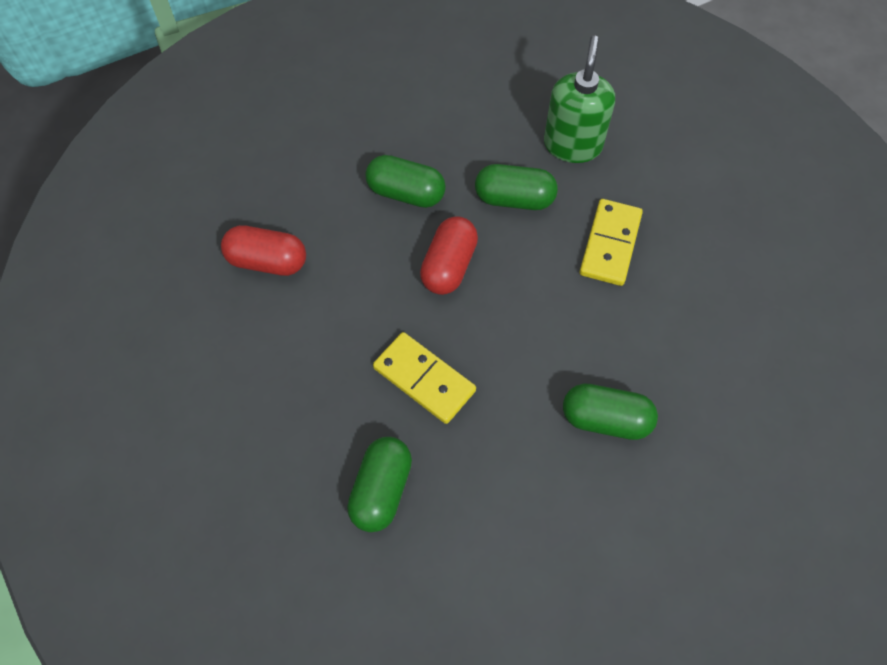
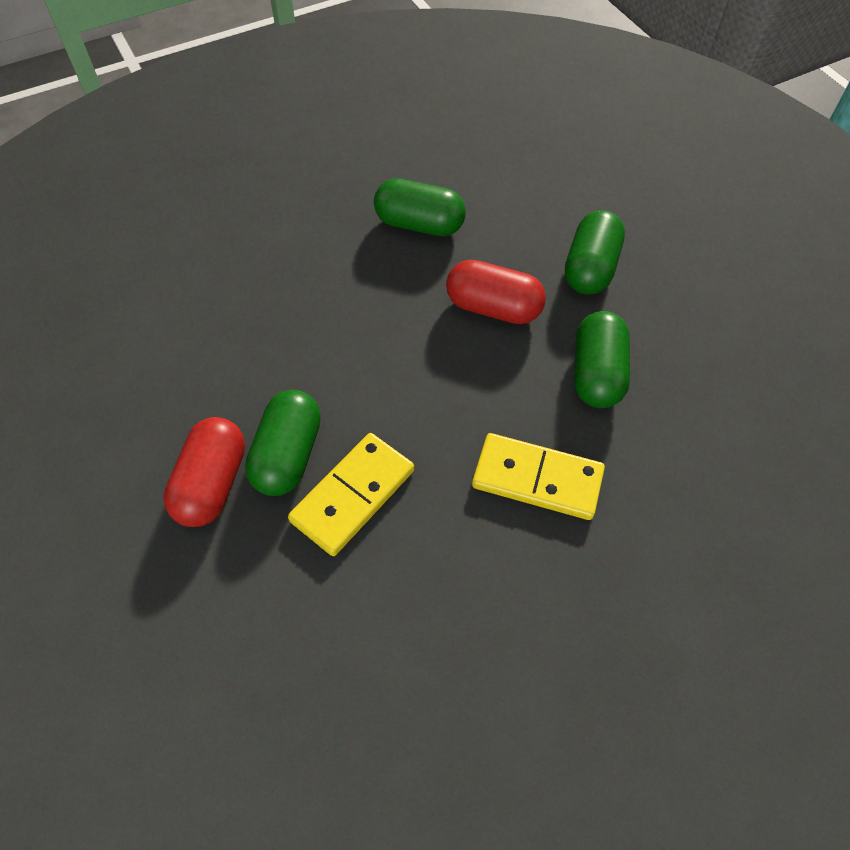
camera: 90 degrees right, 5 degrees down
red capsule [221,225,306,276] -> red capsule moved to [163,417,245,527]
green capsule [347,437,412,532] -> green capsule moved to [374,178,466,236]
yellow domino [373,332,476,424] -> yellow domino moved to [288,433,414,556]
green soap dispenser [544,36,615,163] -> none

